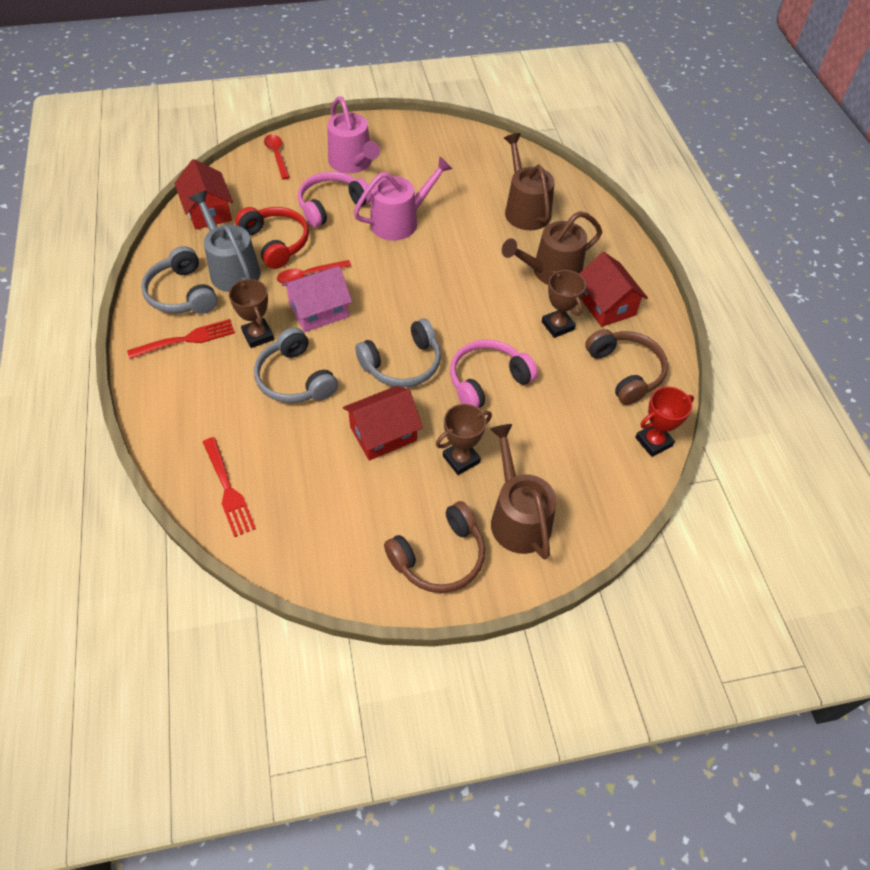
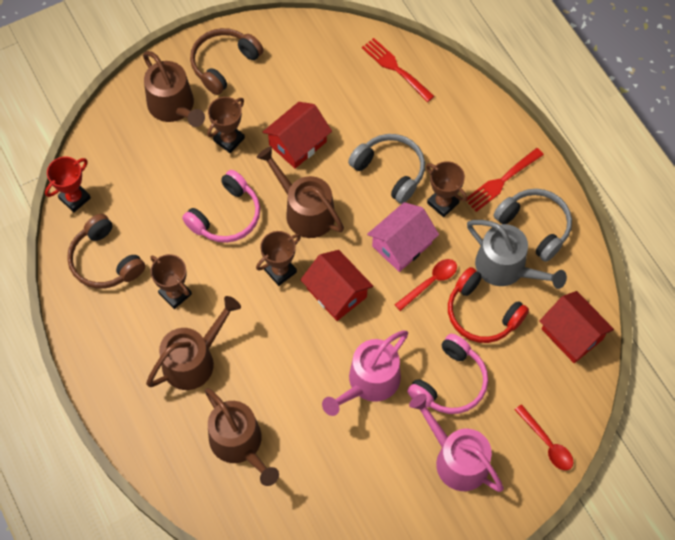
camera: 165 degrees right, 10 degrees up
grey headphones [355,319,441,387] -> brown watering can [257,147,344,238]
red house [579,252,648,327] -> red house moved to [300,250,373,321]
none -> brown trophy [256,231,301,286]

